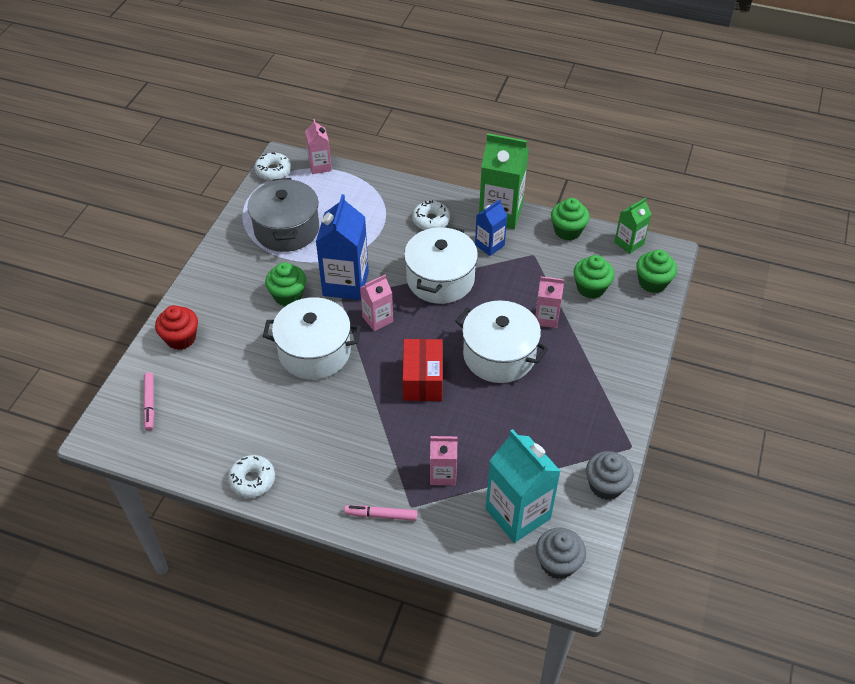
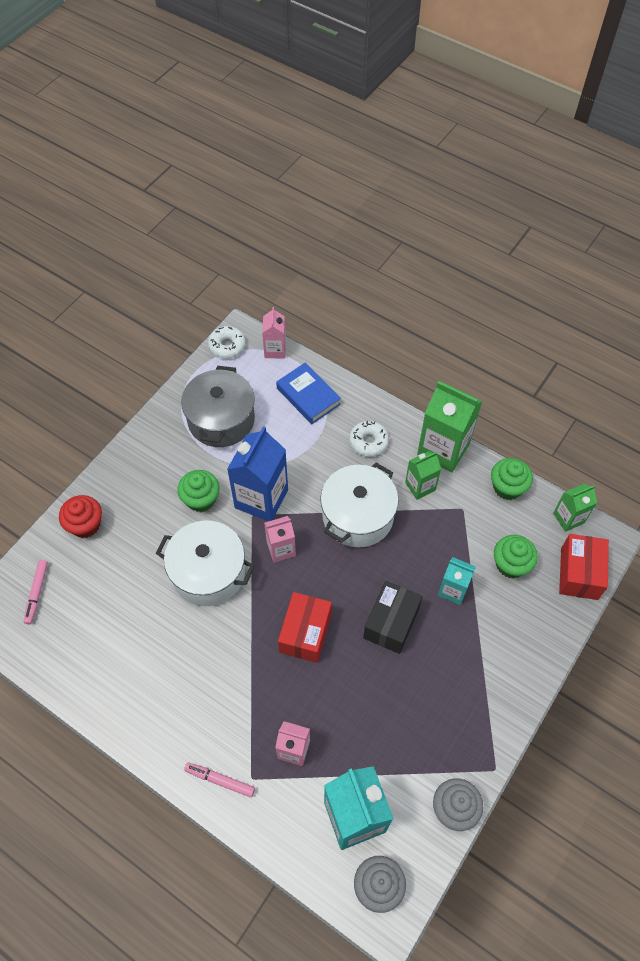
camera: 15 degrees right, 10 degrees up
white donut [228,455,275,498] -> none
white pot [455,301,548,383] -> black box [363,581,423,654]
blue carton [475,199,507,256] -> green carton [405,451,441,500]
pink carton [535,277,564,328] -> turquoise carton [438,557,476,605]
green cupcake [636,250,677,293] -> red box [559,534,609,600]
none -> blue book [276,363,341,424]

